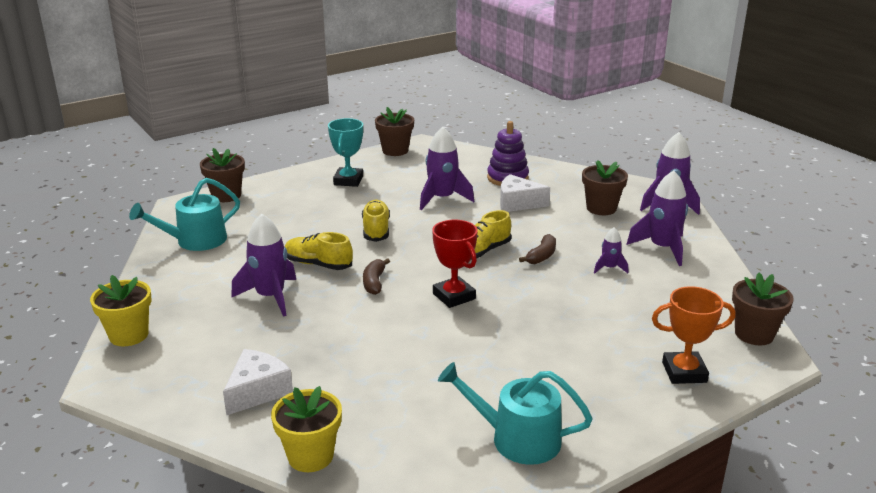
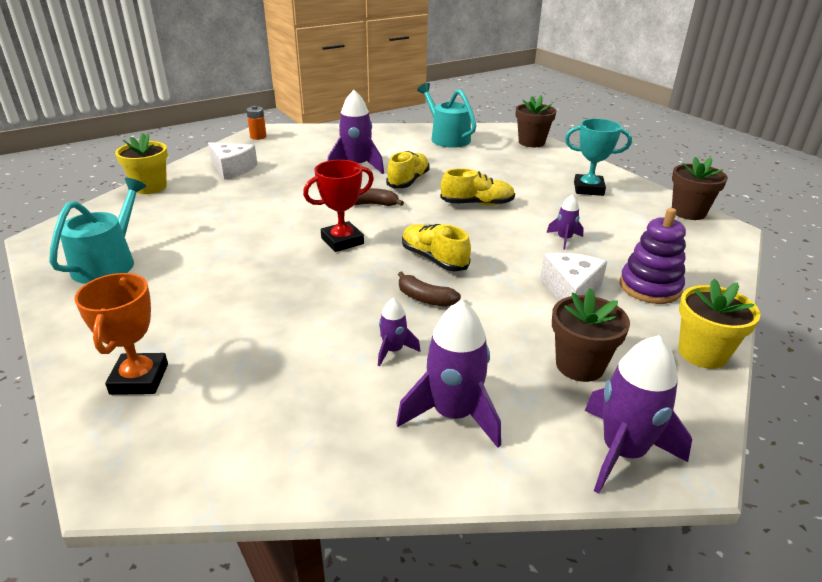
camera: 90 degrees right, 5 degrees up
yellow flower pot [90,275,152,346] -> yellow flower pot moved to [678,279,761,369]
purple rocket [420,127,474,210] -> purple rocket [546,194,584,250], size x0.52
brown flower pot [732,273,793,345] -> none
none -> orange battery [246,106,266,140]

